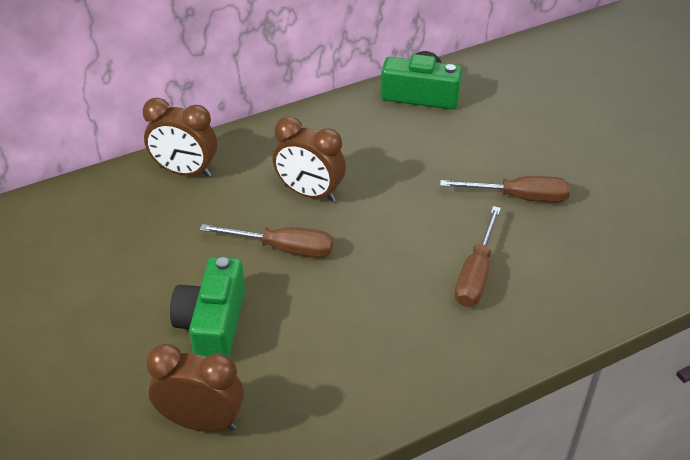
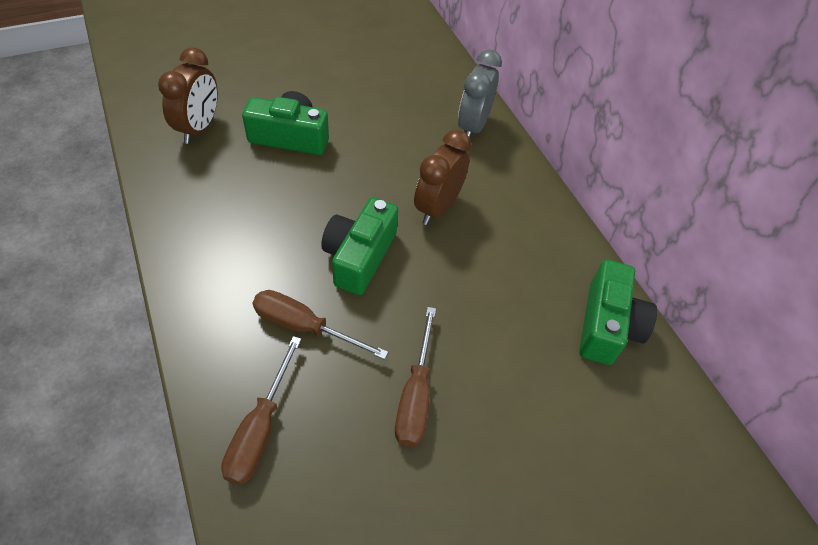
camera: 90 degrees right, 10 degrees up
brown clock [143,98,217,177] -> grey clock [458,49,502,138]
brown screwdriver [200,224,333,258] -> brown screwdriver moved to [221,336,301,485]
none -> green camera [321,197,398,295]

